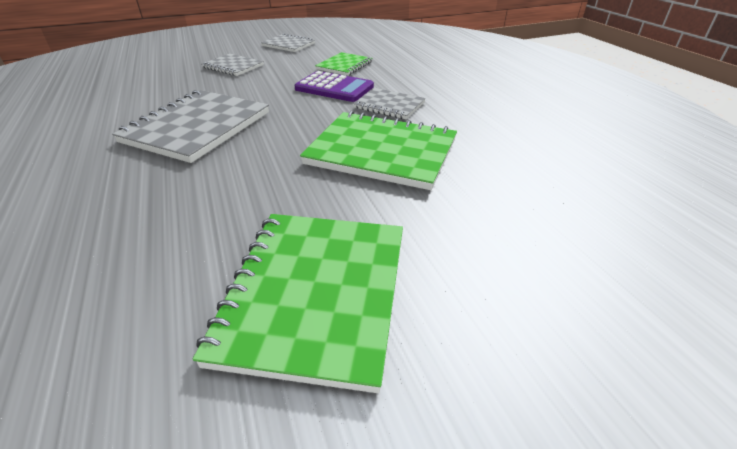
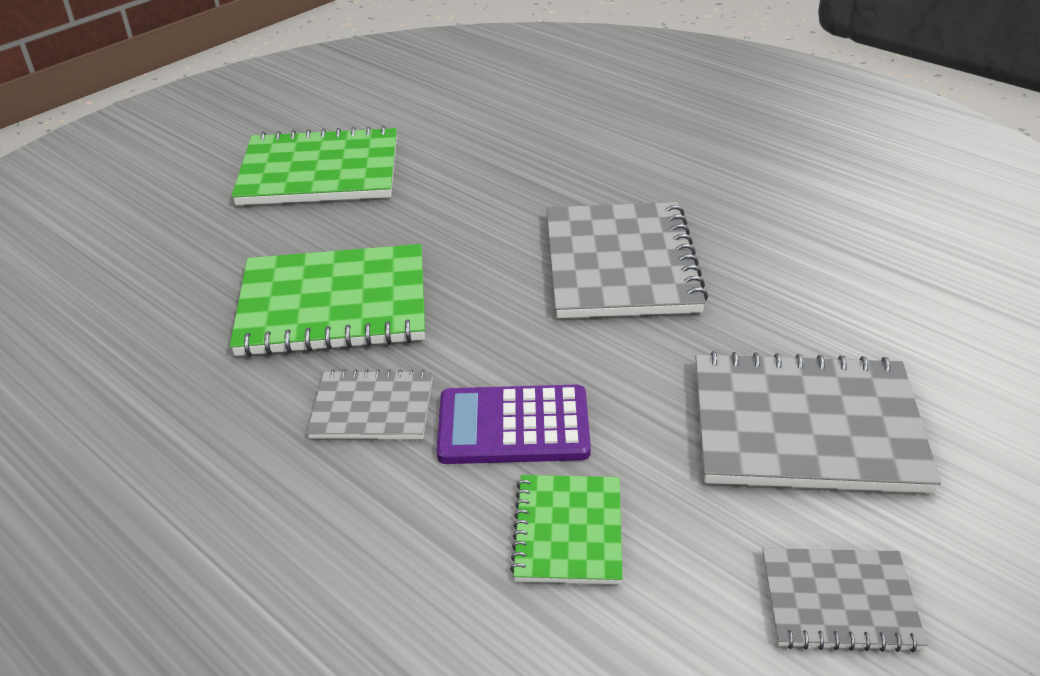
camera: 155 degrees right, 0 degrees up
green notebook [193,214,403,393] -> green notebook turned 75 degrees counterclockwise [231,126,397,205]
grey notebook [202,53,264,76] -> grey notebook [695,351,941,493], size x1.83

